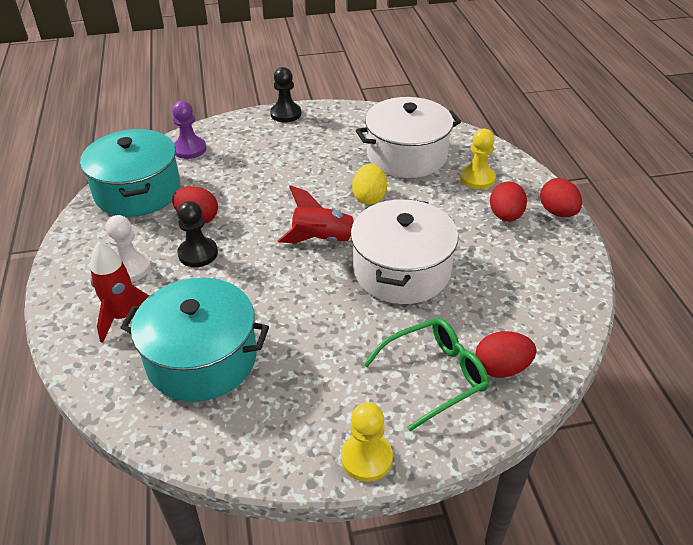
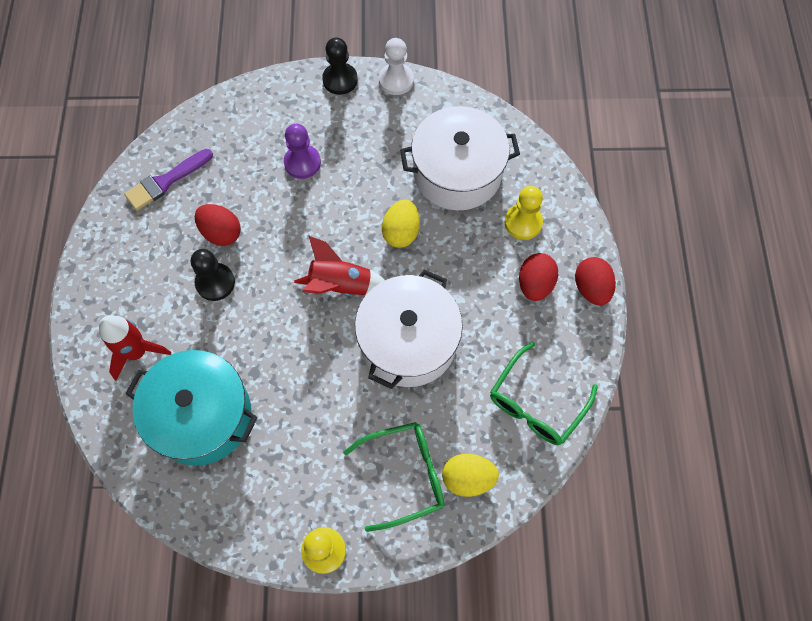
camera: 10 degrees right, 25 degrees up
turquoise pot [80,129,181,217] -> purple brush [124,149,213,211]
white pawn [105,215,151,282] -> white pawn moved to [379,38,414,95]
purple pawn [172,101,206,159] -> purple pawn moved to [284,124,321,179]
red egg [475,331,537,378] -> yellow egg [442,454,499,497]
none -> green glasses [490,342,598,445]

